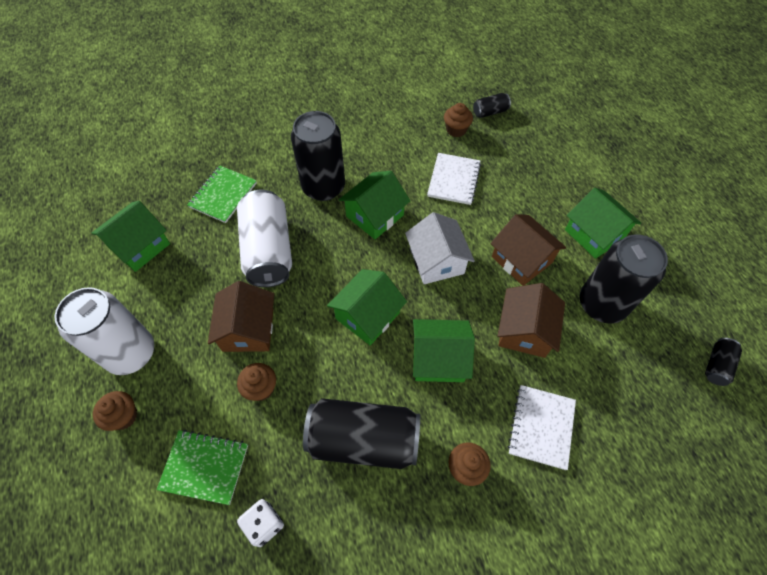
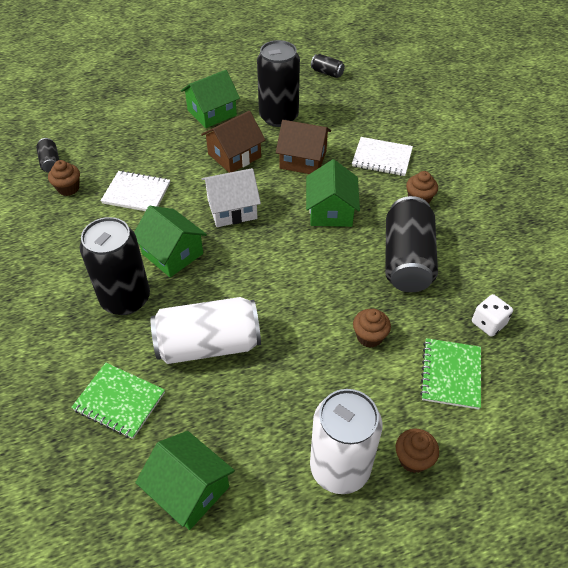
camera: 90 degrees left, 10 degrees down
brown house [208,281,274,352] -> none
green house [327,269,407,345] -> none

